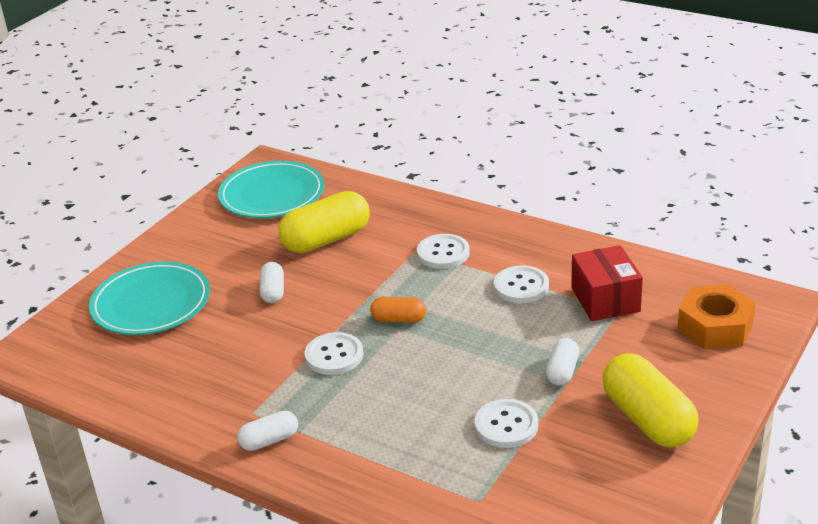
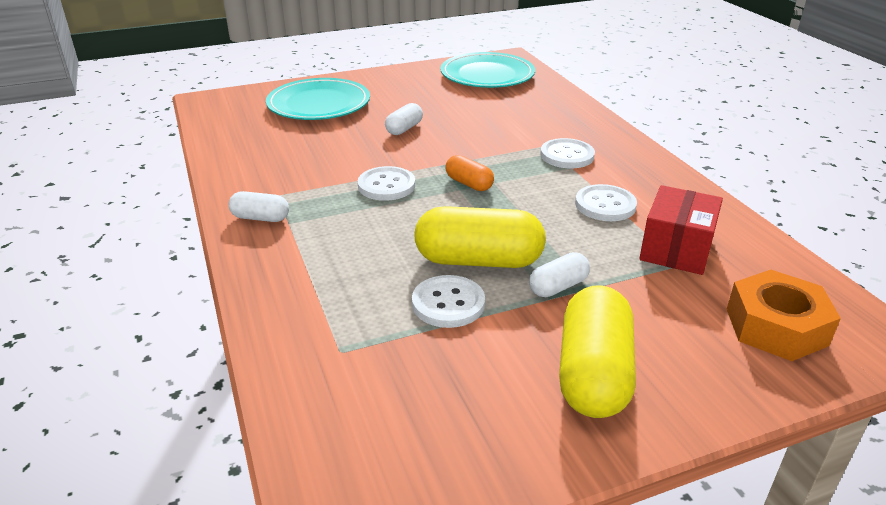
camera: 35 degrees right, 0 degrees up
yellow capsule [278,191,370,253] -> yellow capsule moved to [414,206,546,268]

